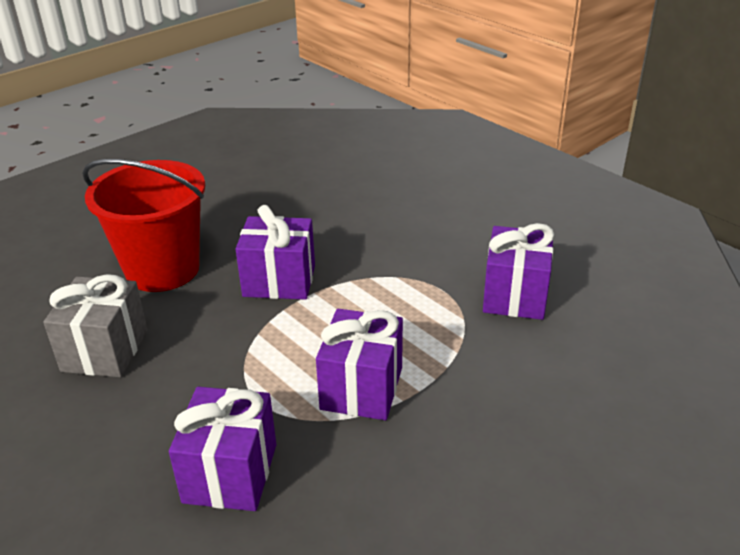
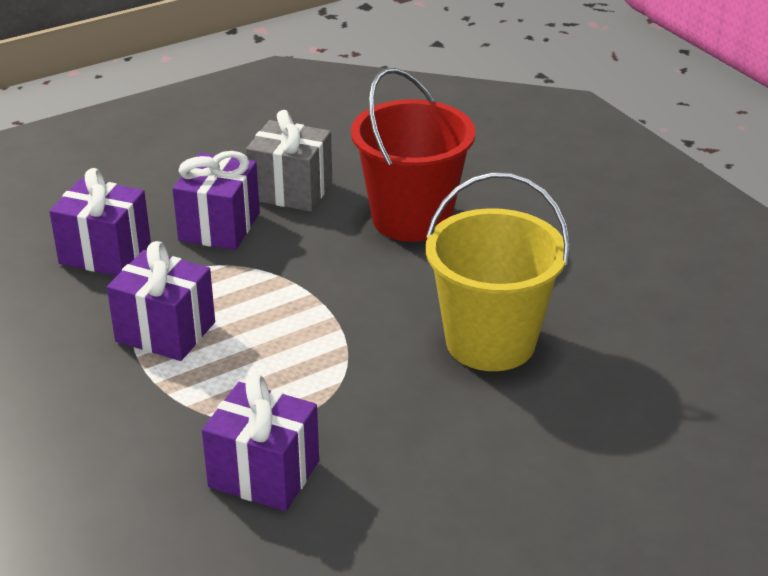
camera: 100 degrees right, 0 degrees up
purple gift [236,205,315,300] -> purple gift moved to [173,151,260,250]
none -> yellow bucket [426,172,570,371]

